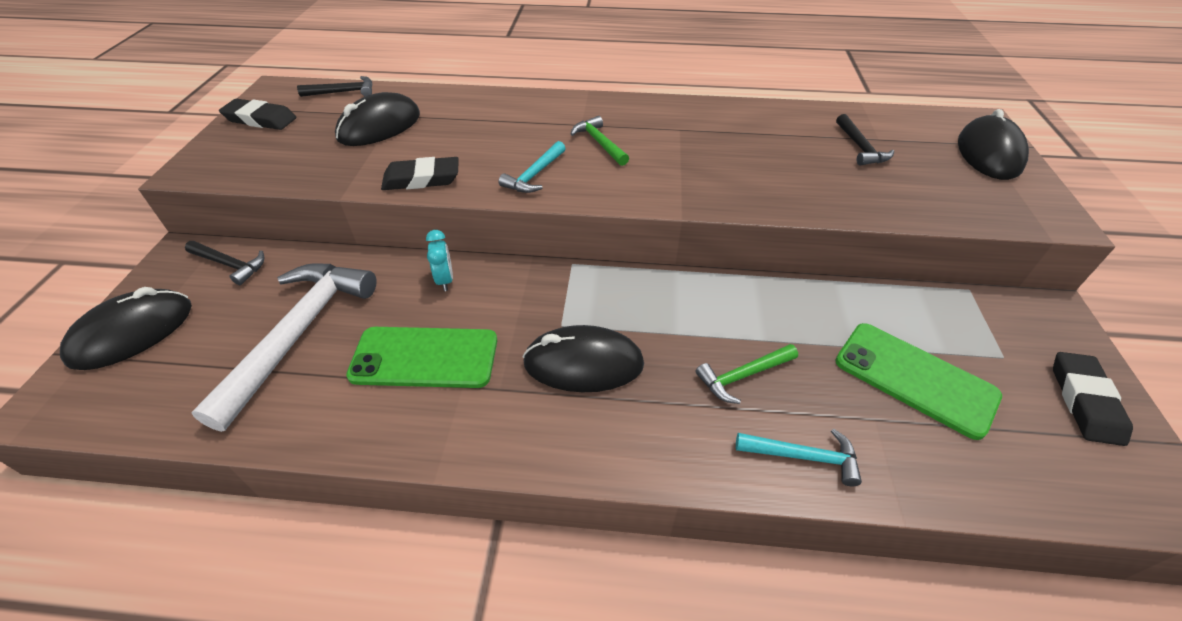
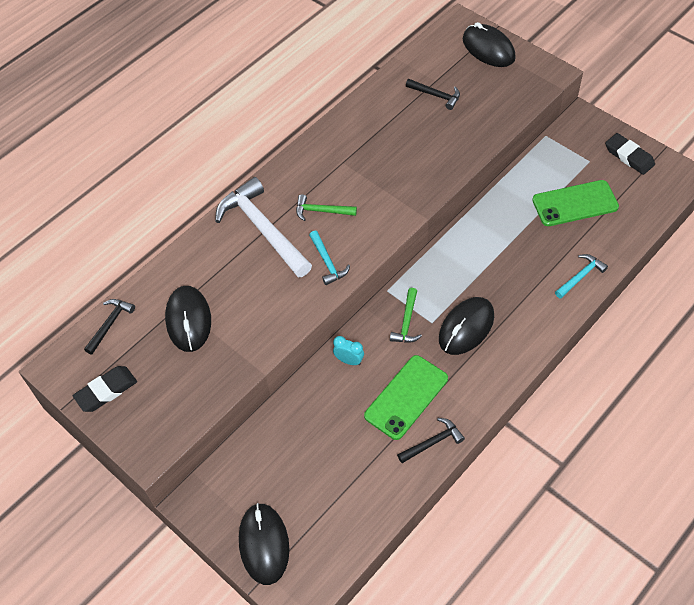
camera: 50 degrees left, 10 degrees up
black hammer [185,241,265,285] -> black hammer moved to [397,418,465,463]
white hammer [191,263,377,432] -> white hammer moved to [215,177,312,277]
black eraser [381,157,459,190] -> none
green hammer [696,344,798,404] -> green hammer moved to [390,288,422,343]

